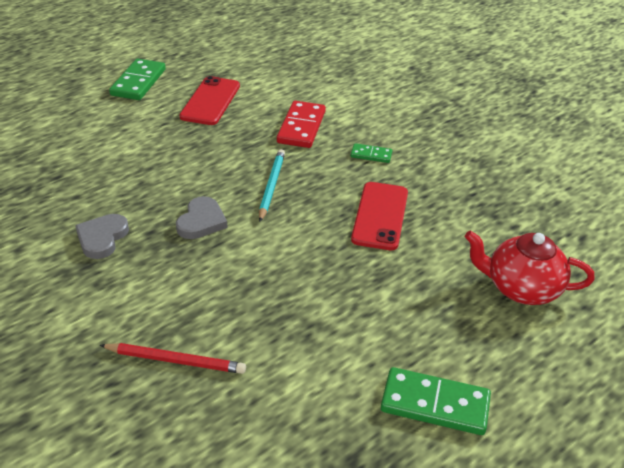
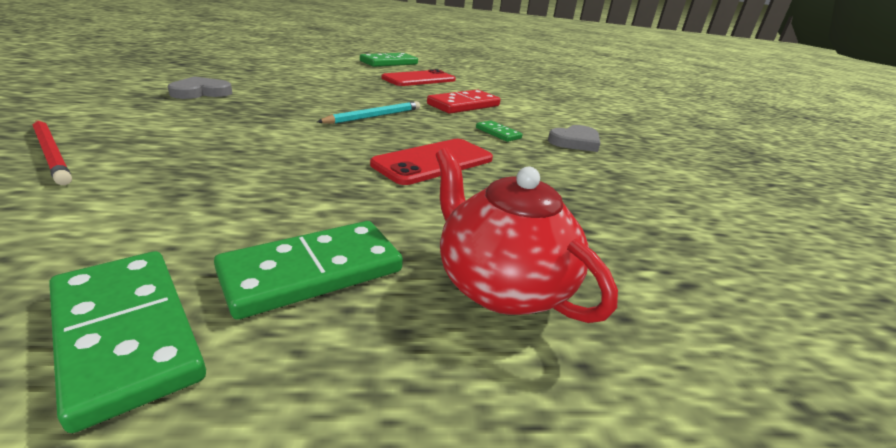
camera: 35 degrees right, 10 degrees down
grey heart [176,196,228,239] -> grey heart moved to [548,125,600,152]
none -> green domino [214,221,403,320]

